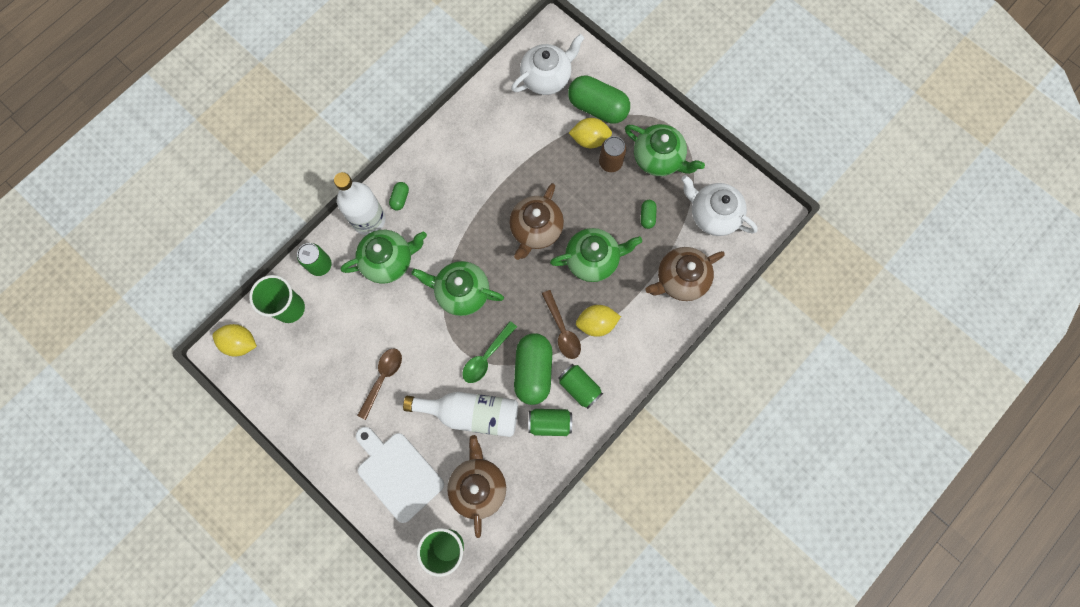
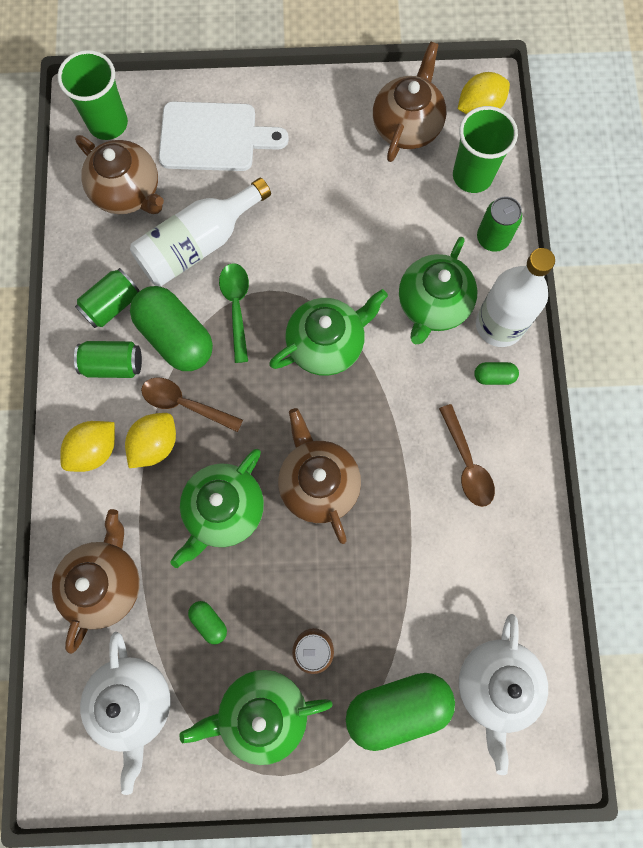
camera: 135 degrees right, 0 degrees up
brown spoon [357,348,402,420] -> brown spoon moved to [439,404,495,507]
green capsule [389,182,409,210] -> green capsule turned 60 degrees counterclockwise [474,362,519,385]
yellow lemon [569,118,612,148] -> yellow lemon moved to [60,421,115,472]
white teapot [681,175,758,236] -> white teapot turned 90 degrees clockwise [80,632,171,795]
none -> brown teapot [373,41,446,162]

